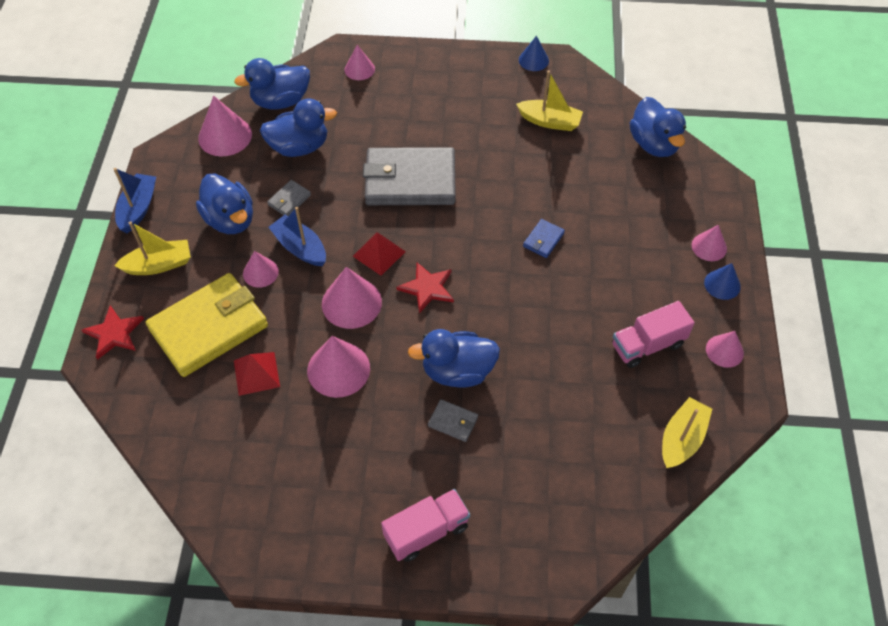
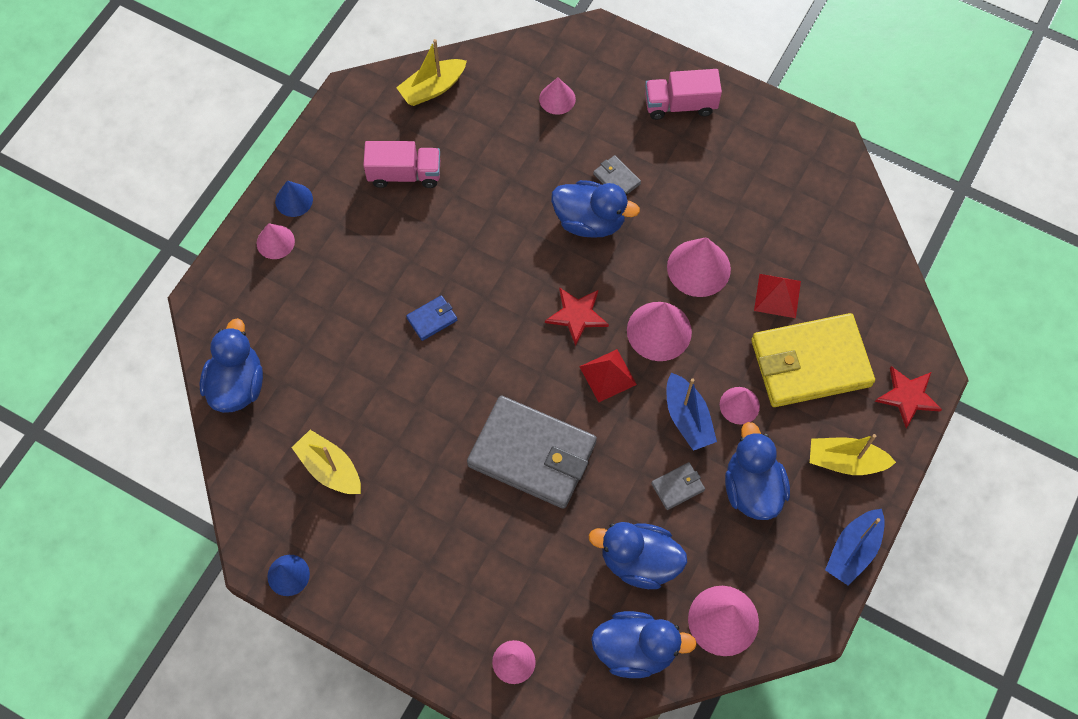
camera: 155 degrees left, 10 degrees up
pink cone [706,331,744,368] -> pink cone moved to [539,77,576,115]

